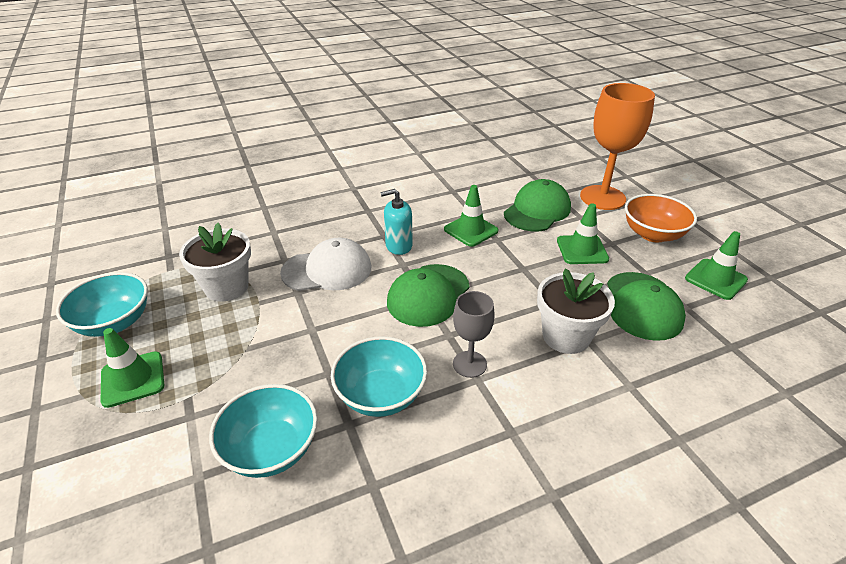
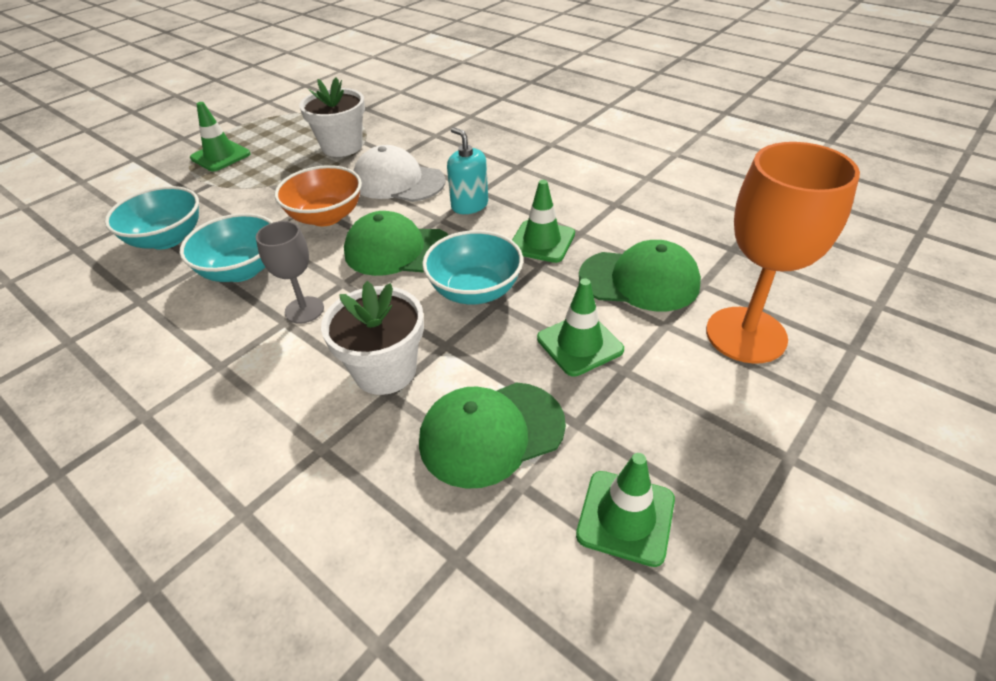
camera: 65 degrees right, 5 degrees up
turquoise bowl [56,272,148,337] -> turquoise bowl moved to [422,230,523,305]
white cap [280,238,371,291] -> white cap turned 150 degrees clockwise [354,145,446,202]
orange bowl [625,194,697,243] -> orange bowl moved to [275,165,362,226]

